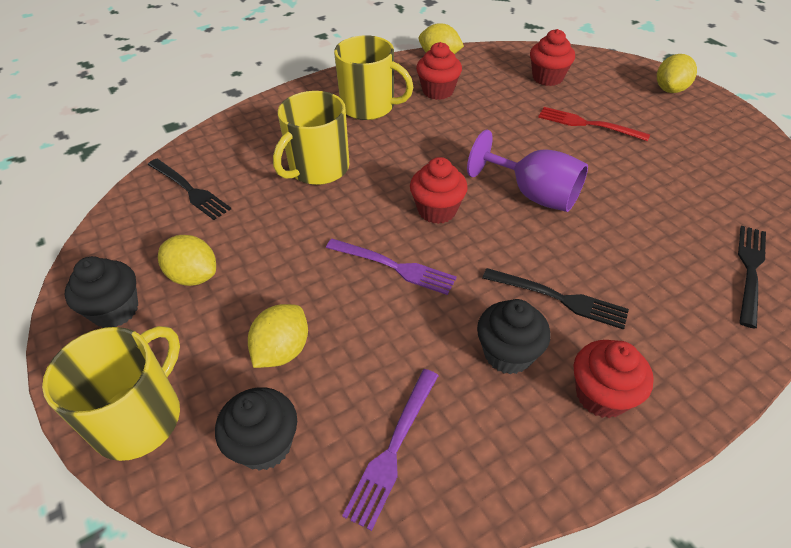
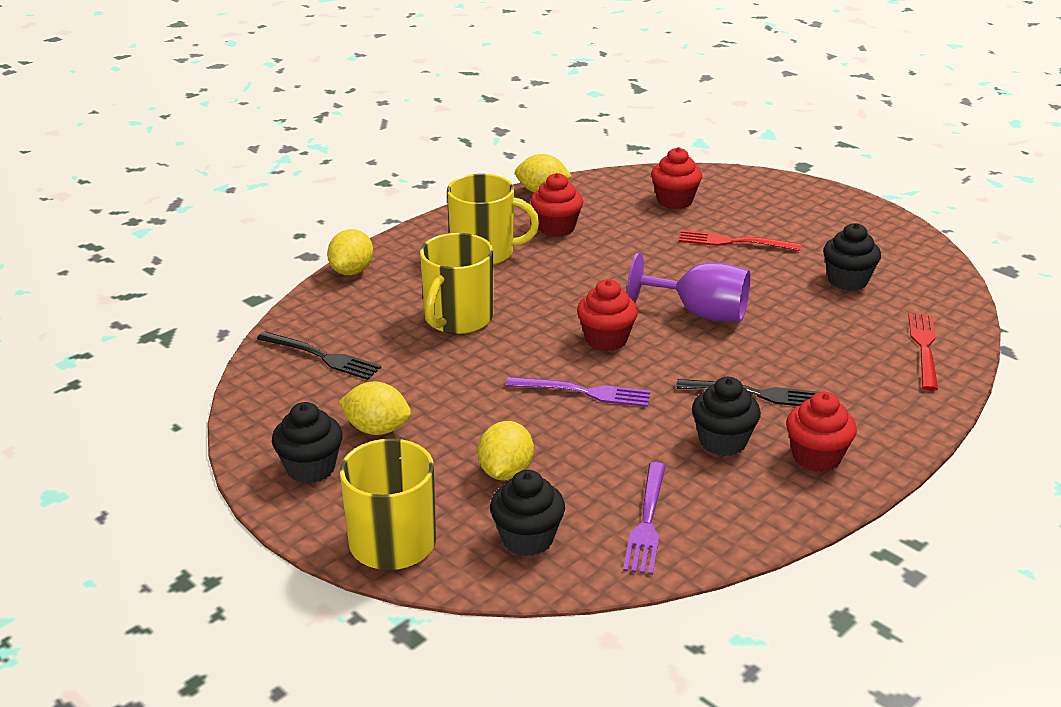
camera: 15 degrees left, 15 degrees down
yellow lemon [657,54,697,93] -> yellow lemon moved to [327,229,373,275]
black fork [738,226,766,329] -> red fork [908,313,938,391]
none -> black cupcake [823,223,881,291]

